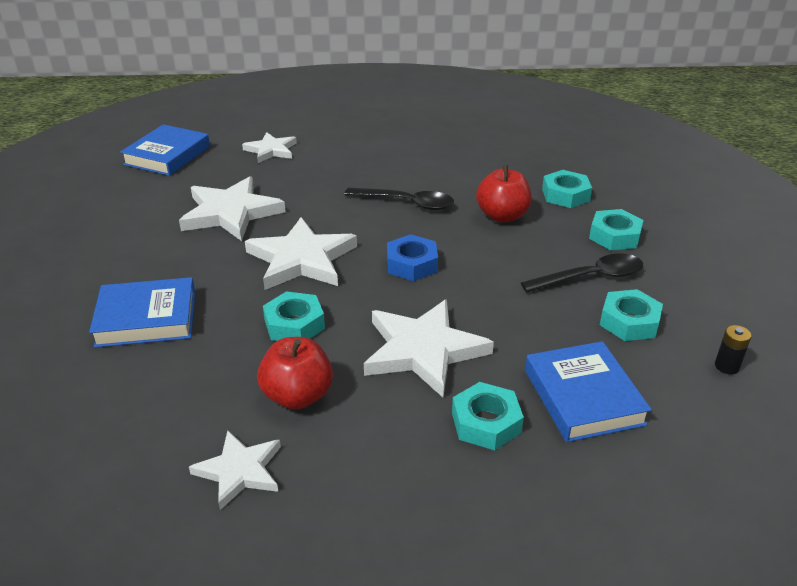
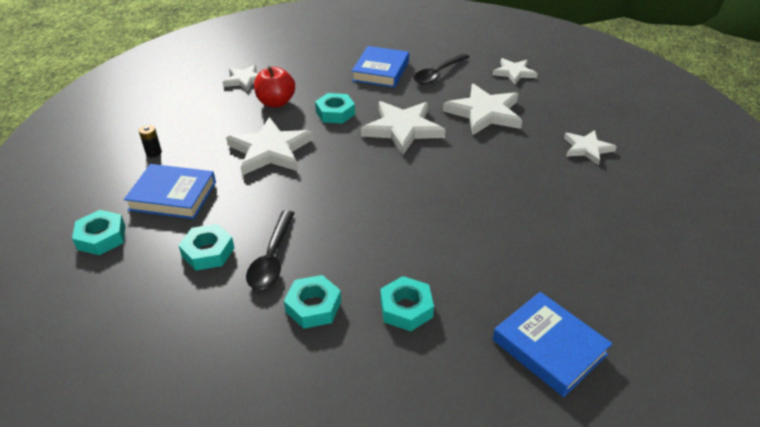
camera: 115 degrees right, 5 degrees up
blue book [120,124,210,176] -> blue book moved to [493,292,613,397]
black spoon [344,188,454,210] -> black spoon moved to [414,54,469,84]
blue nut [387,234,438,281] -> none
turquoise nut [452,382,524,450] -> turquoise nut moved to [72,210,125,255]
red apple [476,165,532,222] -> none
black battery [715,325,751,374] -> black battery moved to [139,125,162,157]
none -> white star [492,58,538,84]

